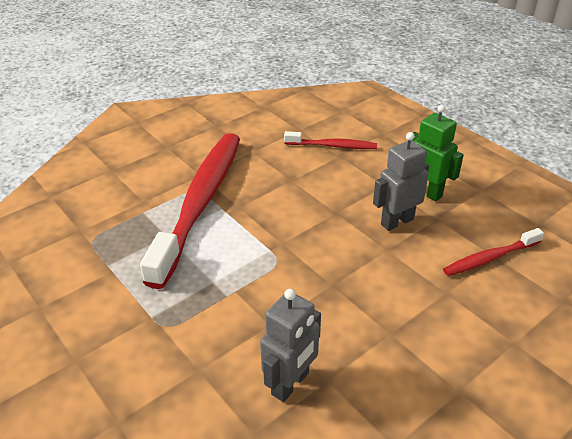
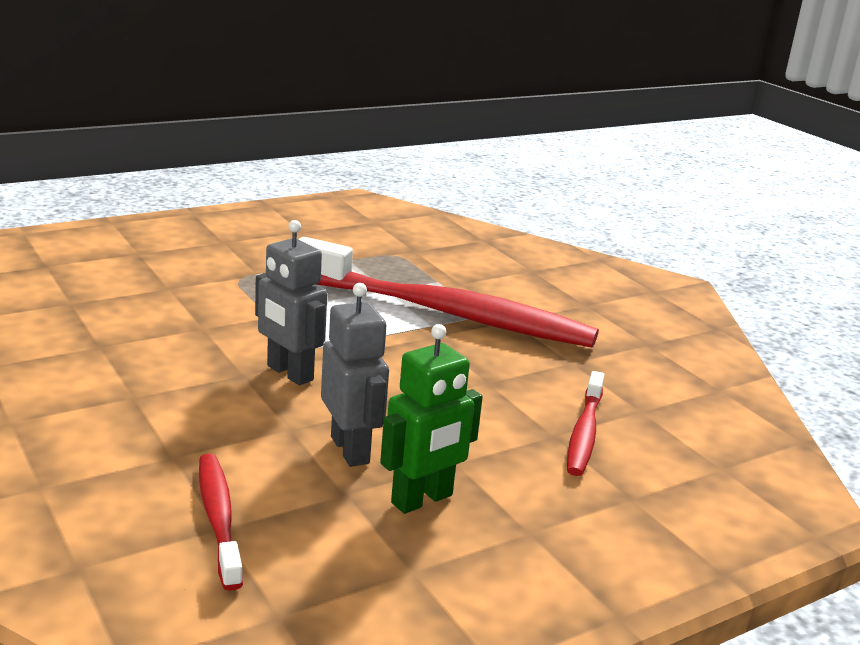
camera: 95 degrees right, 15 degrees down
grey robot [260,289,321,402] -> grey robot moved to [255,220,327,385]

